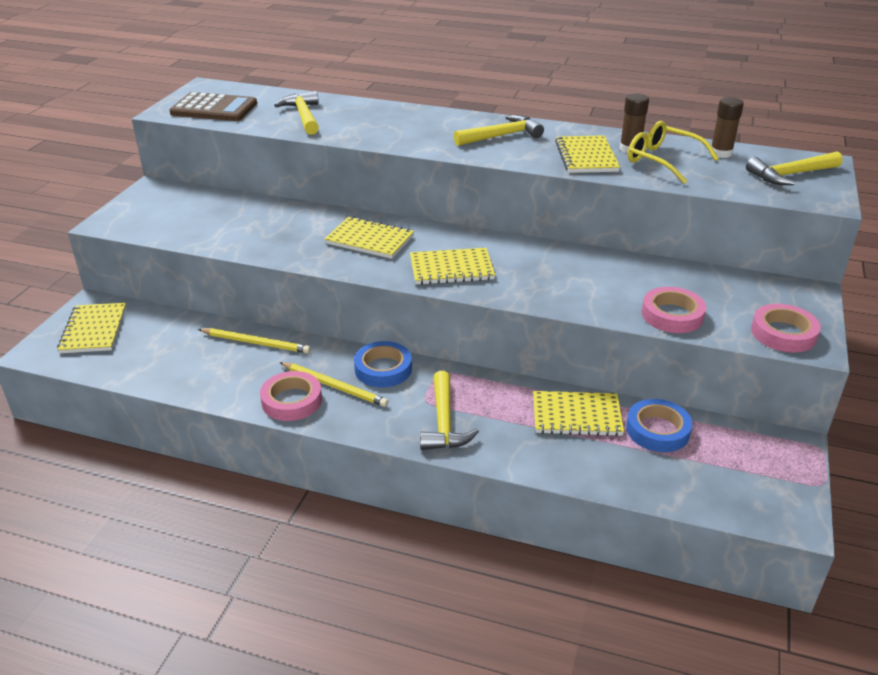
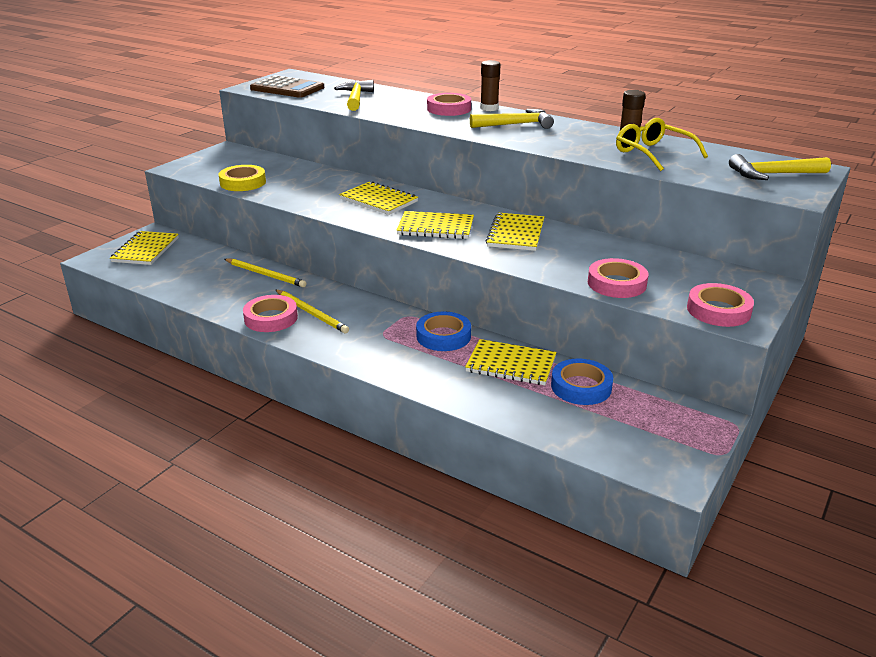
camera: 15 degrees right, 5 degrees down
blue tape [354,341,412,387] -> blue tape moved to [416,311,471,351]
yellow hammer [420,371,479,450] -> none
yellow notebook [555,135,620,173] -> yellow notebook moved to [486,213,544,251]
brown glue stick [711,97,744,158] -> brown glue stick moved to [480,60,501,111]
none -> yellow tape [219,165,266,191]
none -> pink tape [427,93,471,116]

